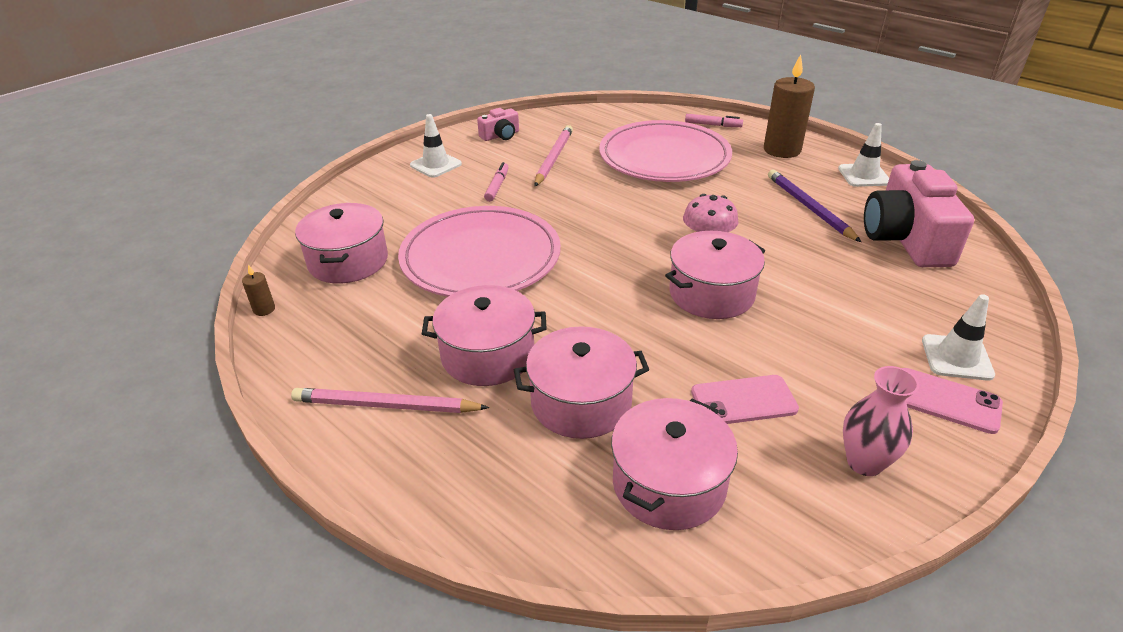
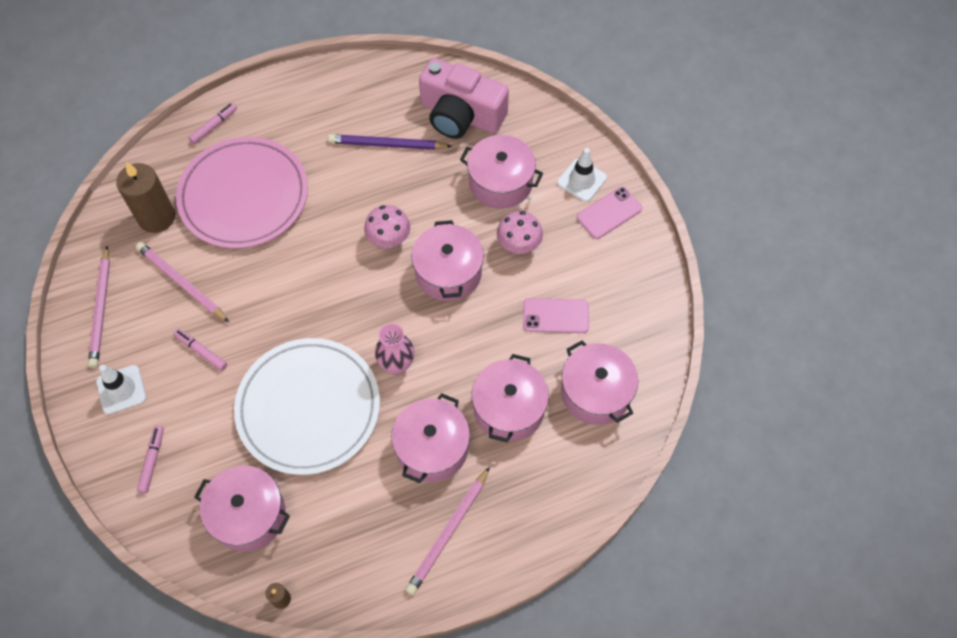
camera: 65 degrees left, 25 degrees up
pink plate [398,206,561,297] -> white plate [234,338,380,475]
pink camera [477,108,519,141] -> pink pencil [88,246,110,368]
pink phone [691,375,799,424] -> pink phone turned 75 degrees clockwise [523,298,589,333]
brown candle [764,54,815,158] -> brown candle moved to [116,162,175,233]
white traffic cone [838,123,889,187] -> none
pink vase [843,366,919,476] -> pink vase moved to [375,323,415,375]
none -> pink marker [137,425,164,494]
none -> pink pot [460,135,543,209]
none -> pink mushroom [497,211,543,254]

